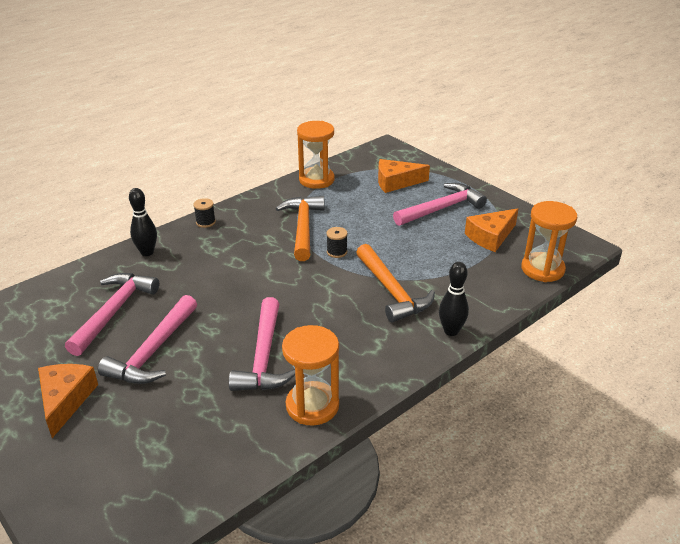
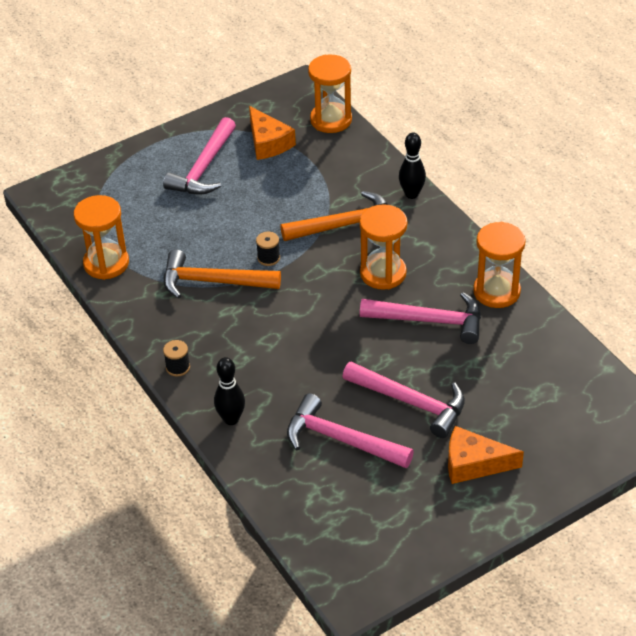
camera: 80 degrees left, 10 degrees up
orange cheese [378,159,430,193] -> none
pink hammer [393,183,487,226] -> pink hammer turned 135 degrees counterclockwise [163,117,236,195]
none -> orange hourglass [360,204,407,290]

